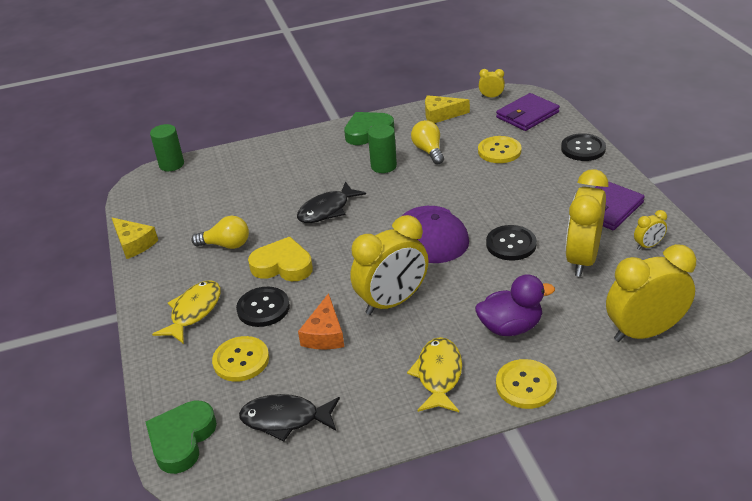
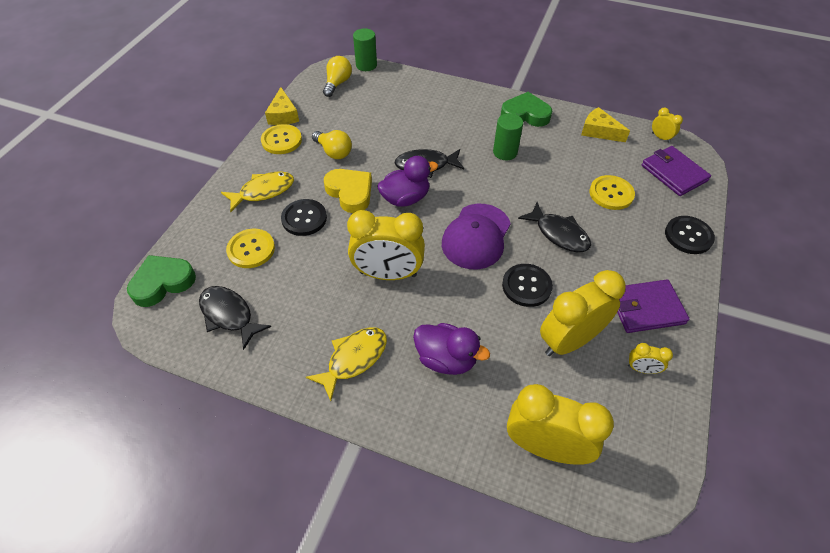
camera: 35 degrees right, 15 degrees up
orange cheese [298,293,344,349] -> none
yellow light bulb [411,120,444,164] -> yellow light bulb moved to [323,56,352,97]
purple wallet [496,93,560,131] -> purple wallet turned 60 degrees clockwise [642,146,711,196]
yellow button [496,359,557,409] -> yellow button moved to [261,124,302,154]
none -> purple duck [377,156,438,207]
none -> black fish [518,202,591,252]

